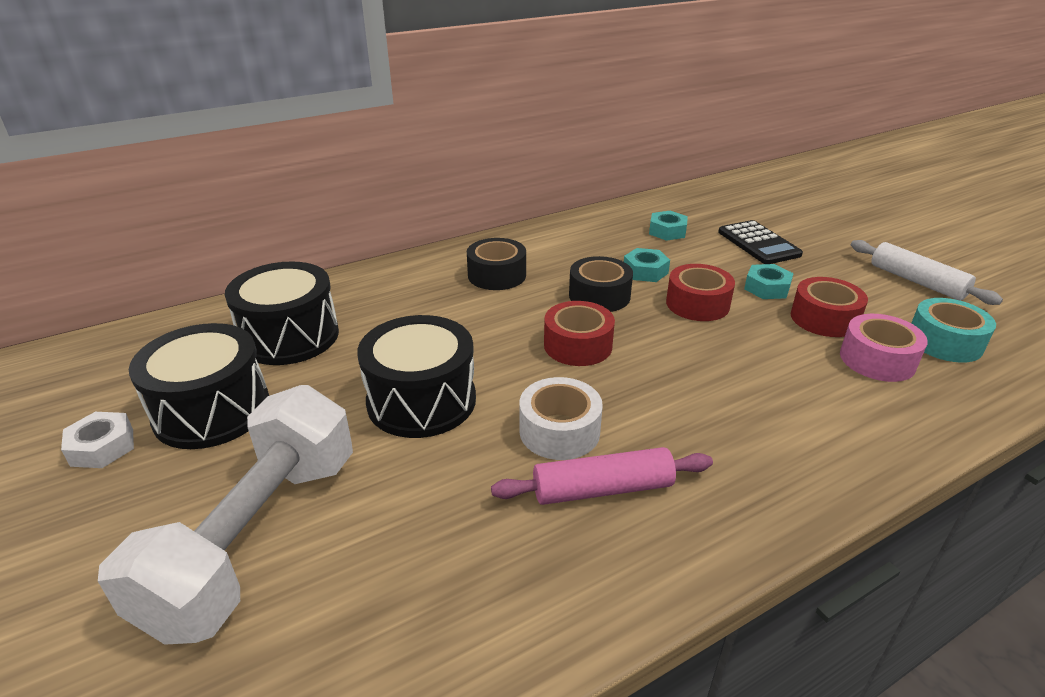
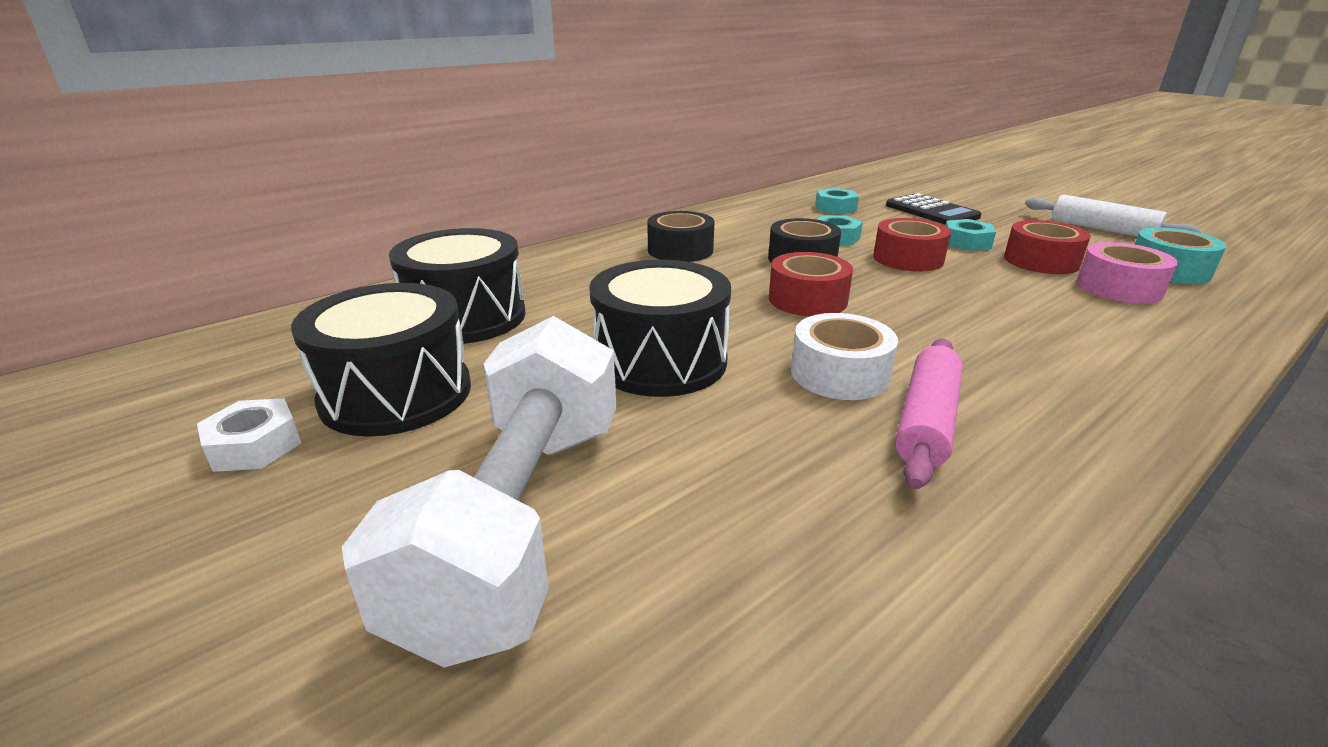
camera: 10 degrees left, 5 degrees down
pink rolling pin [491,447,713,505] -> pink rolling pin turned 45 degrees counterclockwise [895,339,963,489]

